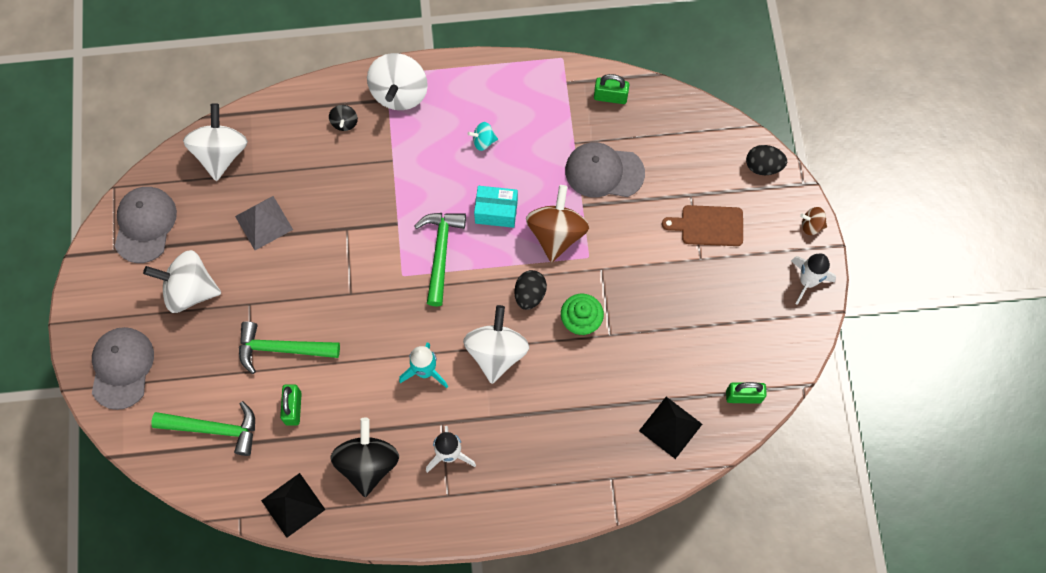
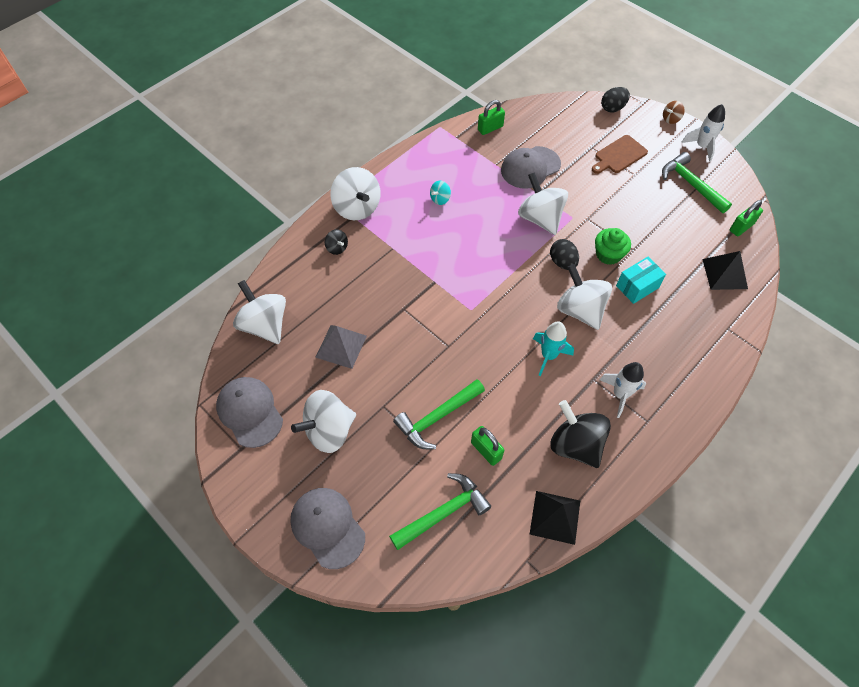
camera: 40 degrees left, 10 degrees down
green hammer [414,213,466,307] -> green hammer moved to [662,152,732,213]
turquoise box [474,186,518,228] -> turquoise box moved to [616,257,666,304]
brown spinning top [526,185,589,262] -> white spinning top [518,172,568,235]

